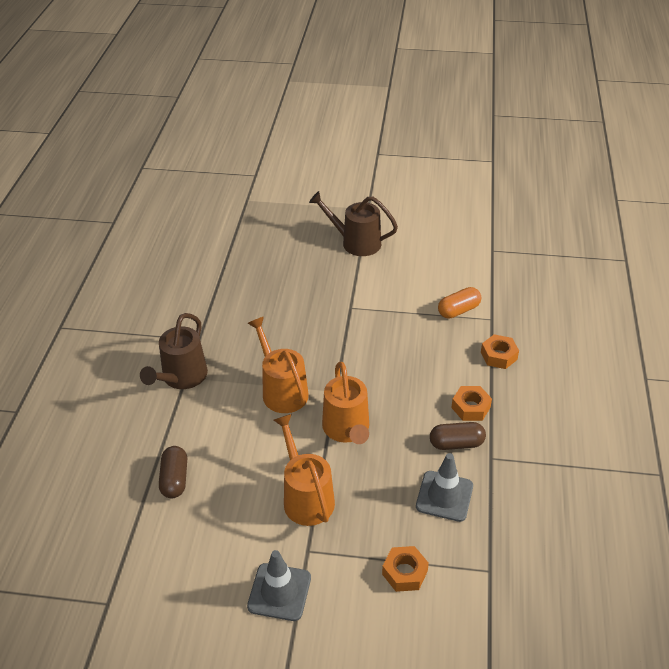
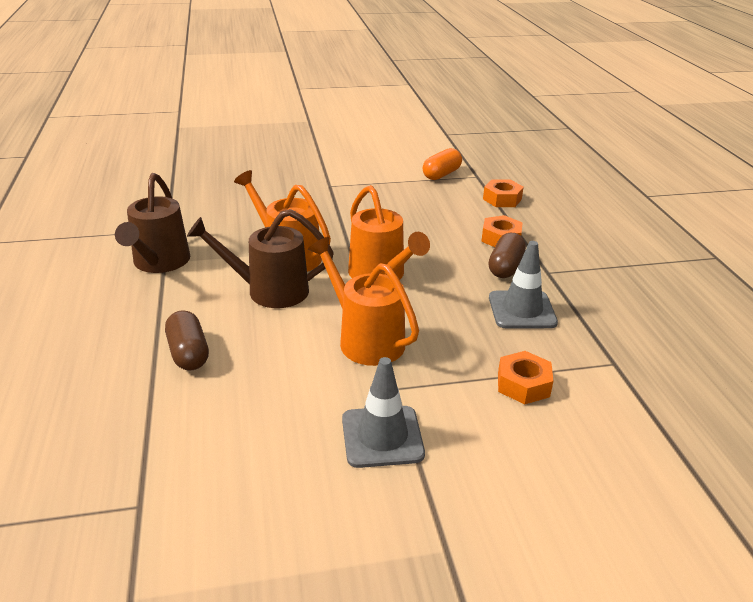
camera: 20 degrees left, 10 degrees down
brown watering can [309,191,398,256] -> brown watering can moved to [187,209,334,308]
brown capsule [430,422,486,450] -> brown capsule turned 45 degrees counterclockwise [489,233,526,278]

